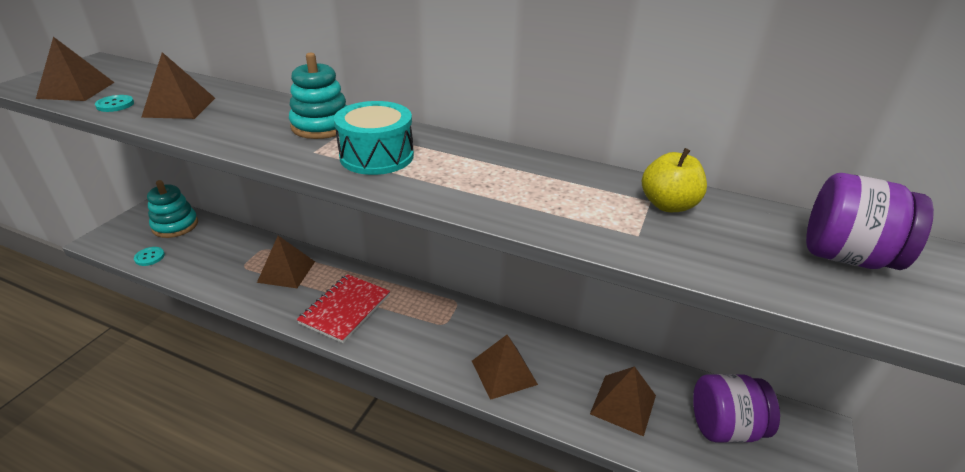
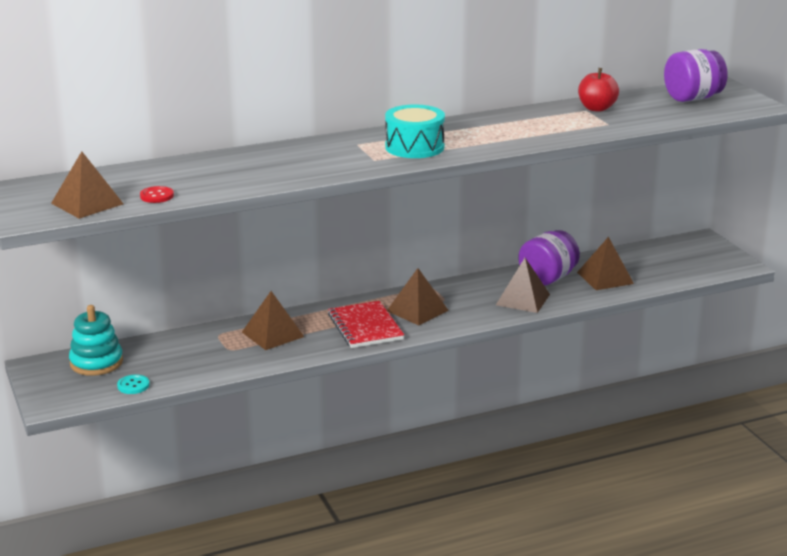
camera: 45 degrees left, 10 degrees down
turquoise button [95,95,134,112] -> red button [140,186,174,203]
brown pyramid [141,52,215,119] -> brown pyramid moved to [387,268,449,326]
turquoise stacking toy [289,53,347,139] -> none
yellow apple [642,148,707,212] -> red apple [578,68,619,112]
purple jar [693,374,780,443] -> purple jar moved to [518,230,580,286]

